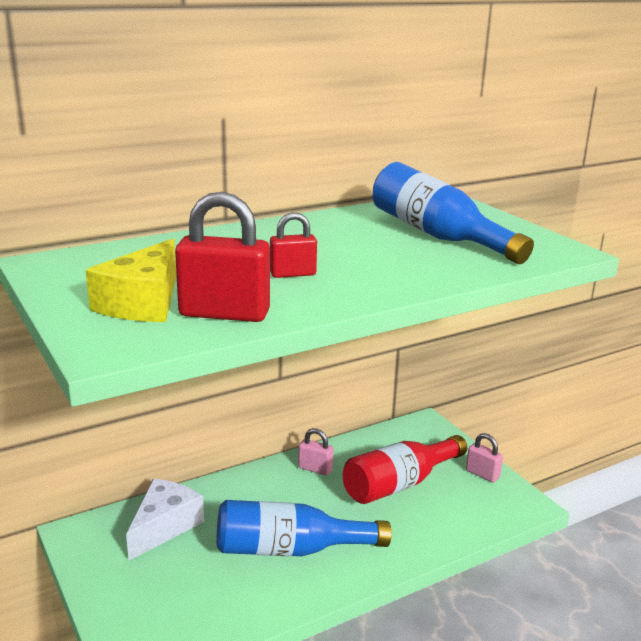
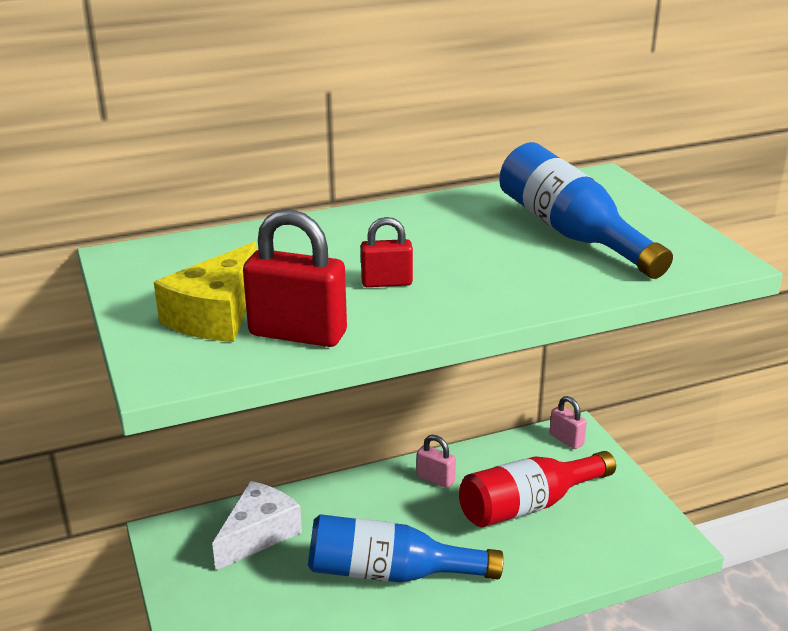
camera: 10 degrees right, 5 degrees up
pink padlock [466,433,503,483] -> pink padlock moved to [550,396,587,449]

